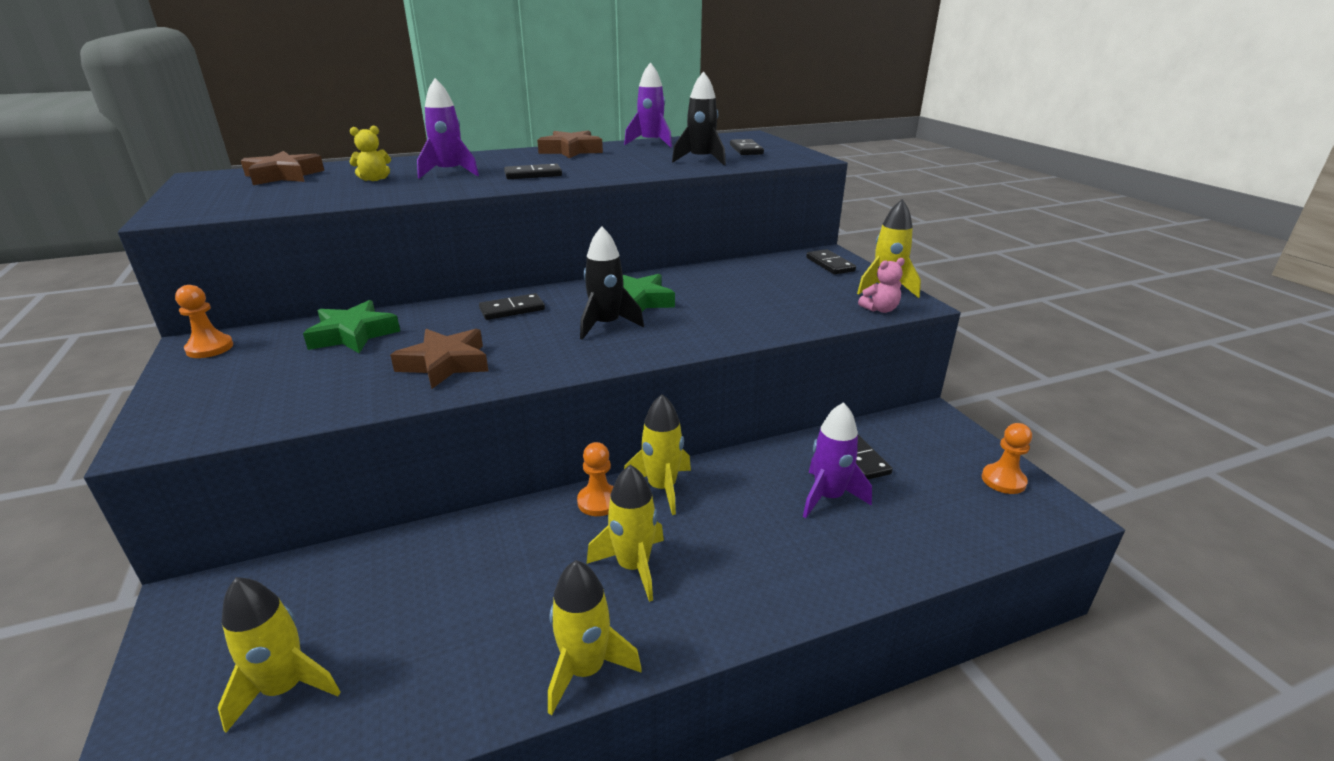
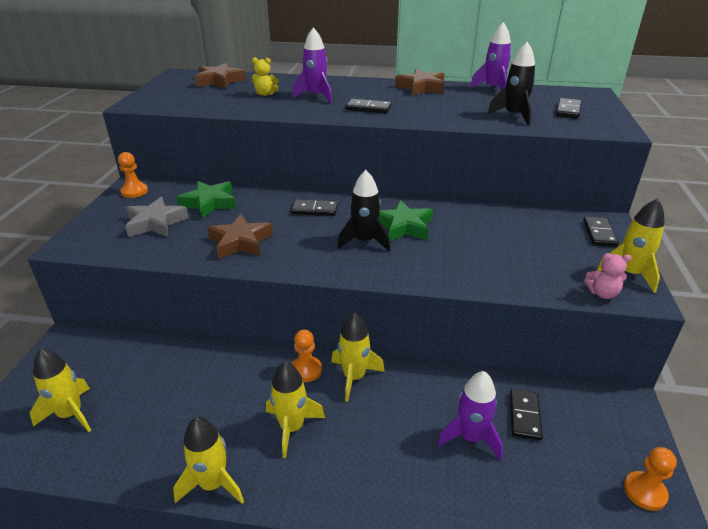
camera: 30 degrees right, 5 degrees up
none -> grey star [125,197,189,237]

